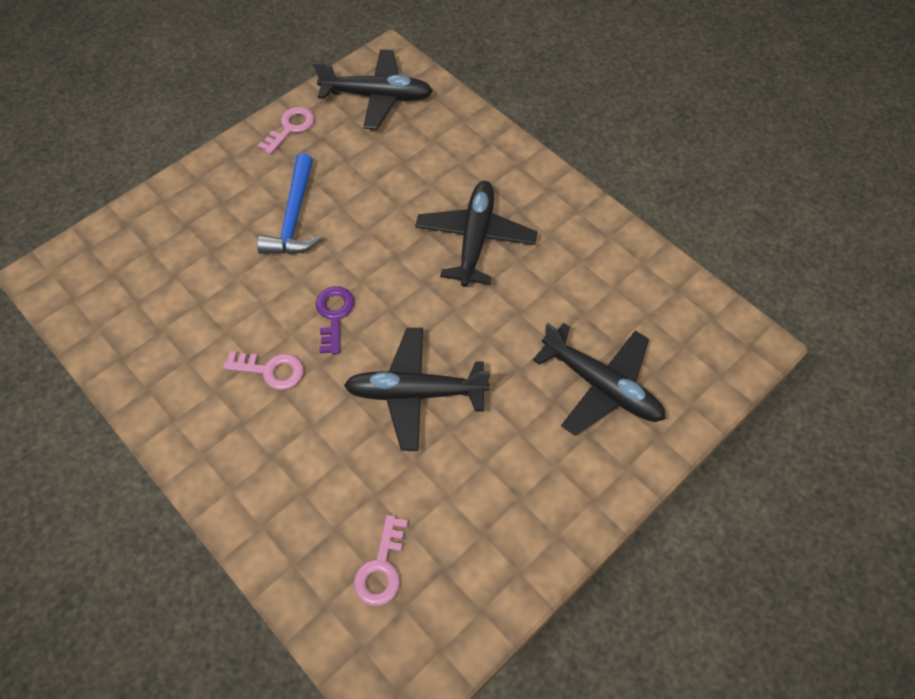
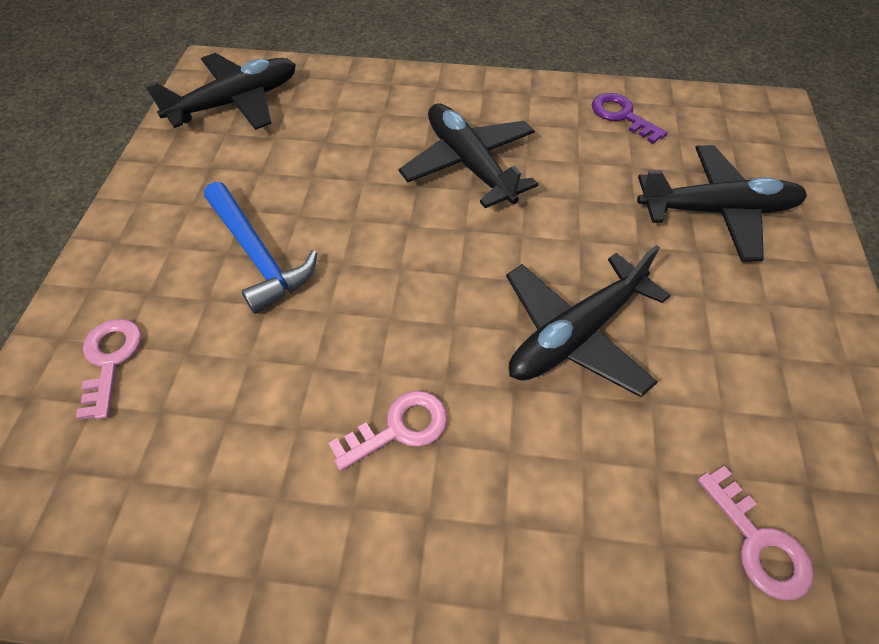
camera: 40 degrees left, 5 degrees down
pink key [258,107,315,155] -> pink key moved to [76,319,141,420]
purple key [316,286,354,354] -> purple key moved to [592,93,668,144]

